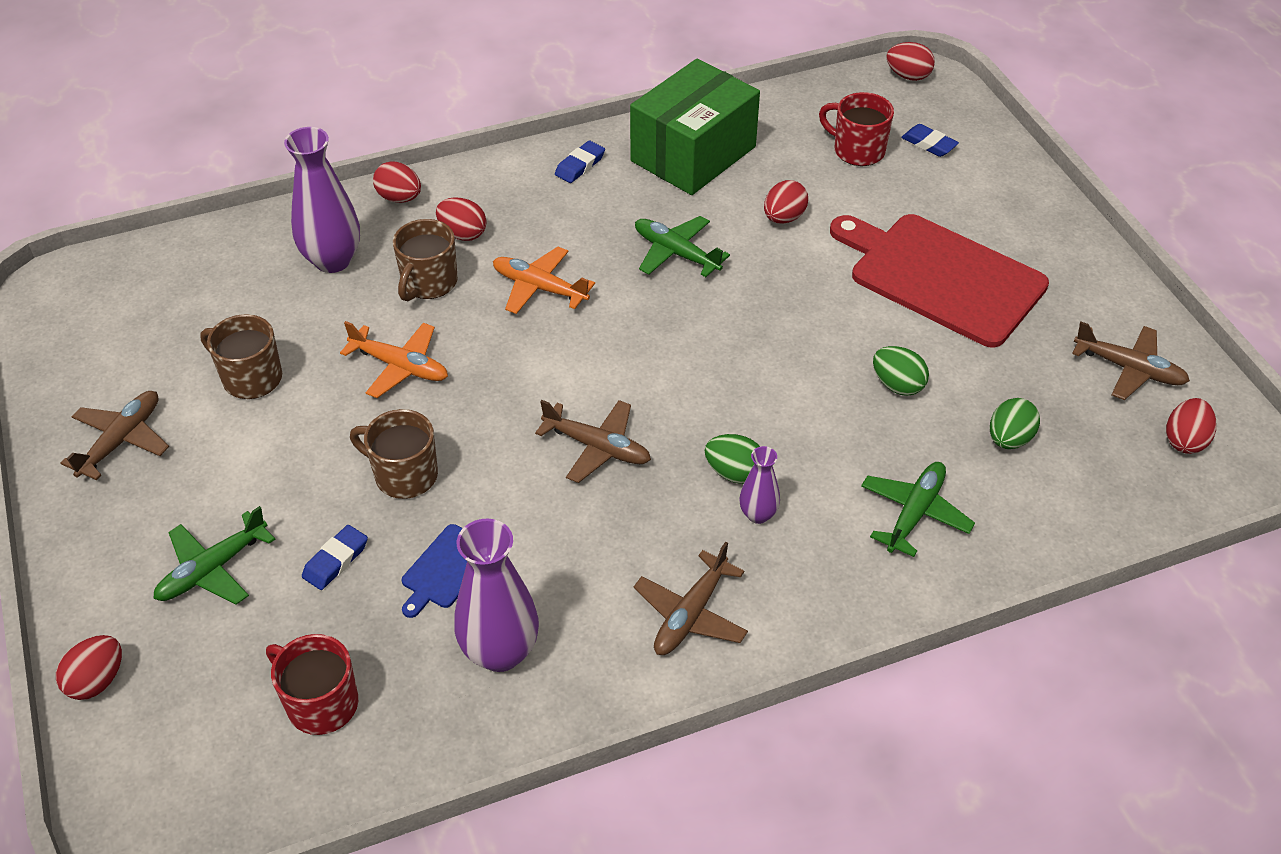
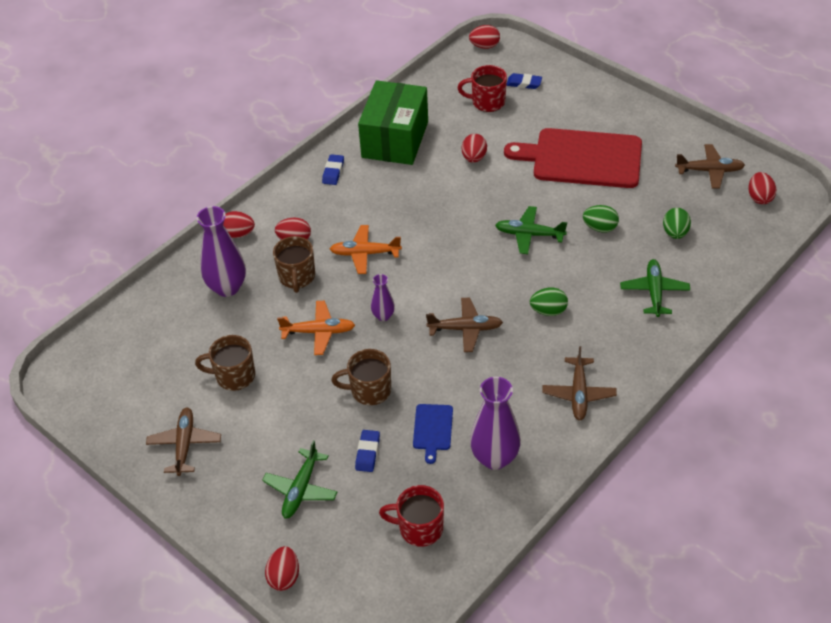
camera: 25 degrees left, 0 degrees up
green plane [635,216,730,277] -> green plane moved to [495,206,567,254]
purple vase [739,446,780,524] -> purple vase moved to [371,274,395,321]

